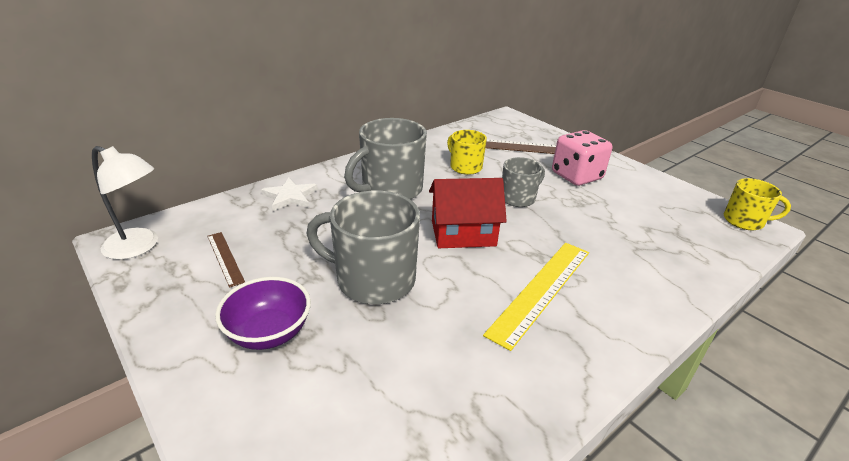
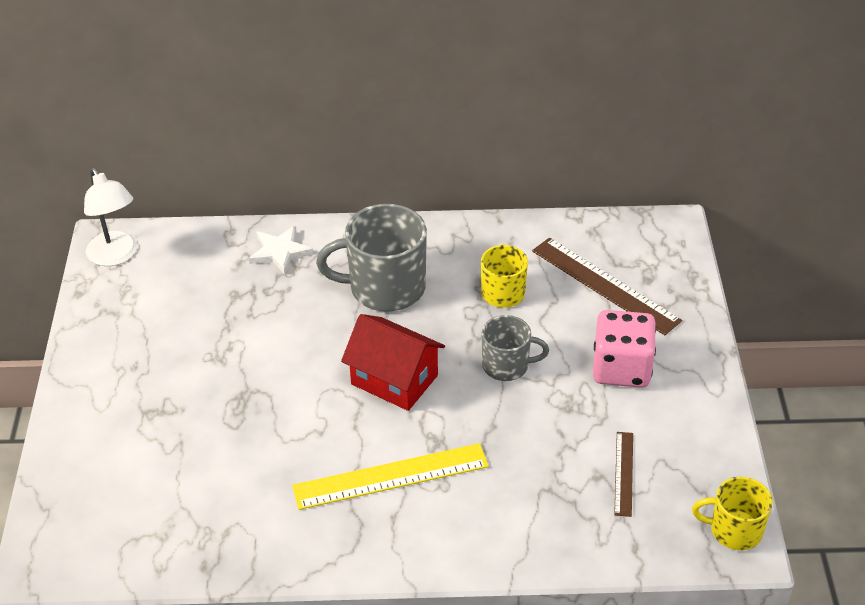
camera: 40 degrees right, 10 degrees up
brown ruler [207,232,245,288] -> brown ruler moved to [614,432,633,517]
purple bowl [215,277,311,350] -> none
grey mug [307,191,420,304] -> none
yellow mug [724,178,791,230] -> yellow mug turned 135 degrees clockwise [692,477,773,550]

